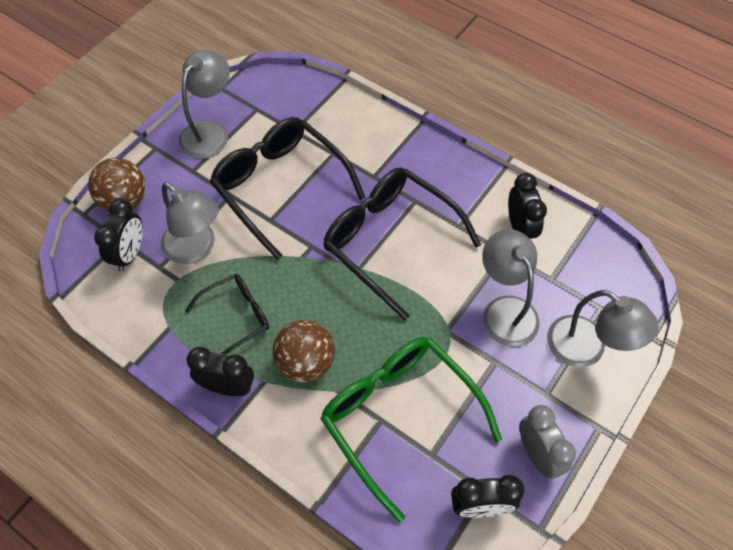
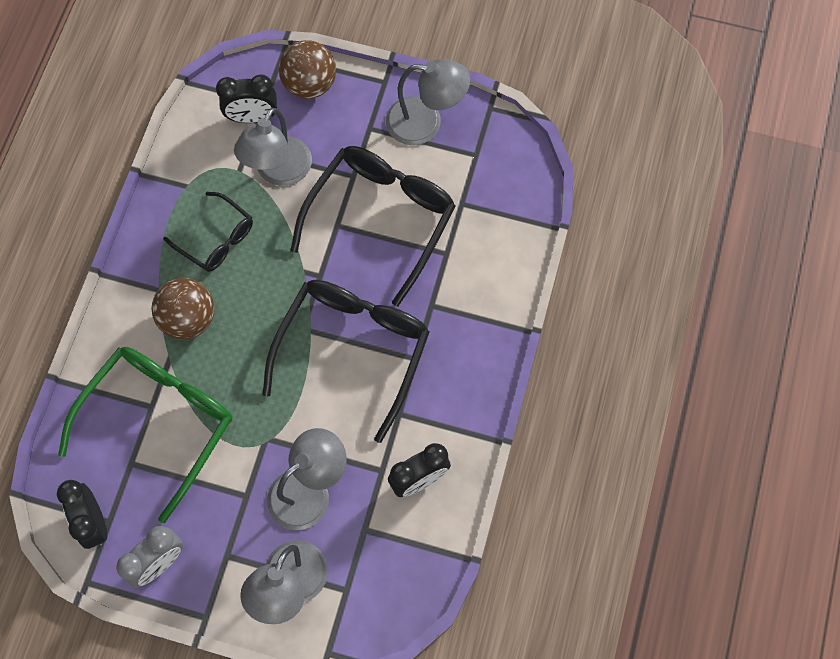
camera: 70 degrees right, 10 degrees up
black clock [186,347,254,396] -> none

